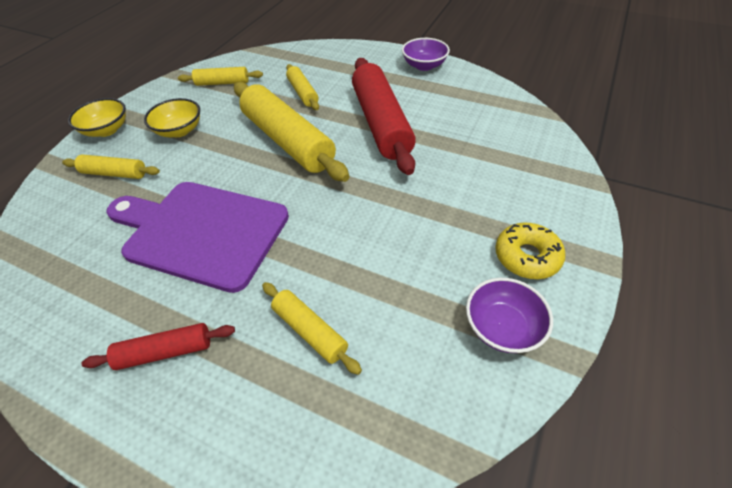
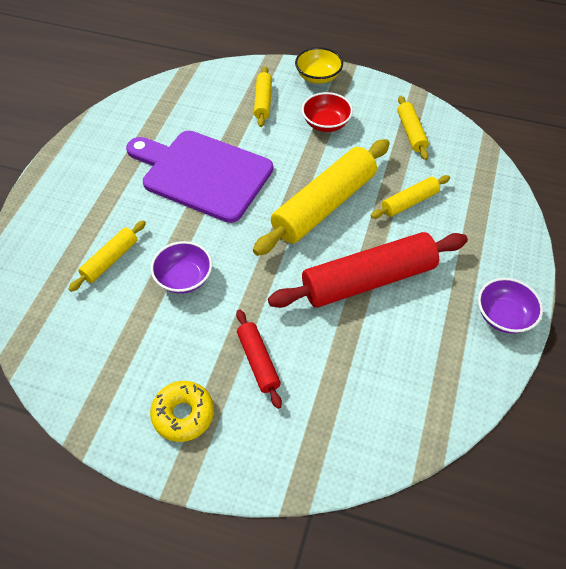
camera: 80 degrees right, 5 degrees up
red rolling pin [82,323,235,370] -> red rolling pin moved to [236,309,282,409]
purple cutting board [106,182,289,293] -> purple cutting board turned 75 degrees counterclockwise [126,131,273,223]
yellow bowl [144,98,200,137] -> red bowl [302,92,353,132]
purple bowl [466,278,553,353] -> purple bowl moved to [151,241,212,294]

